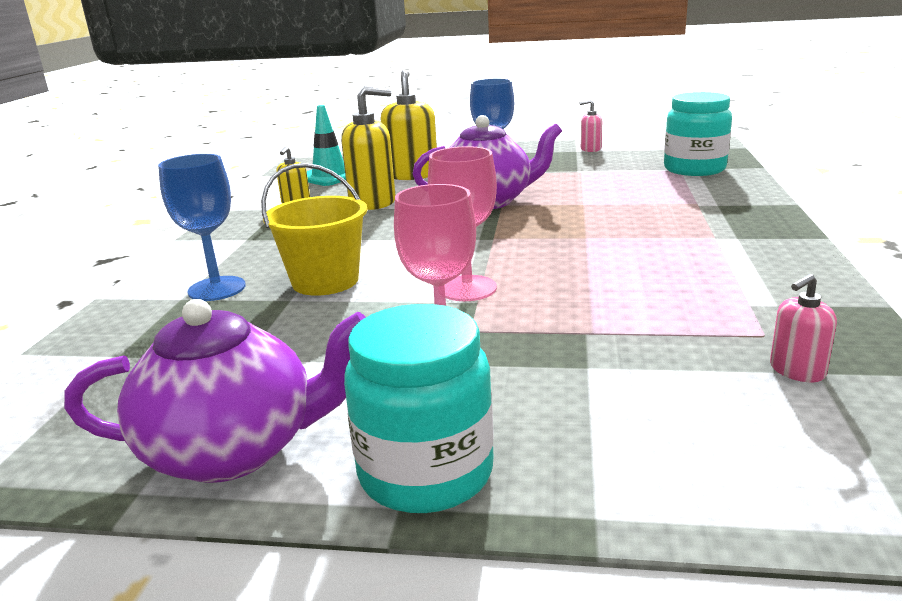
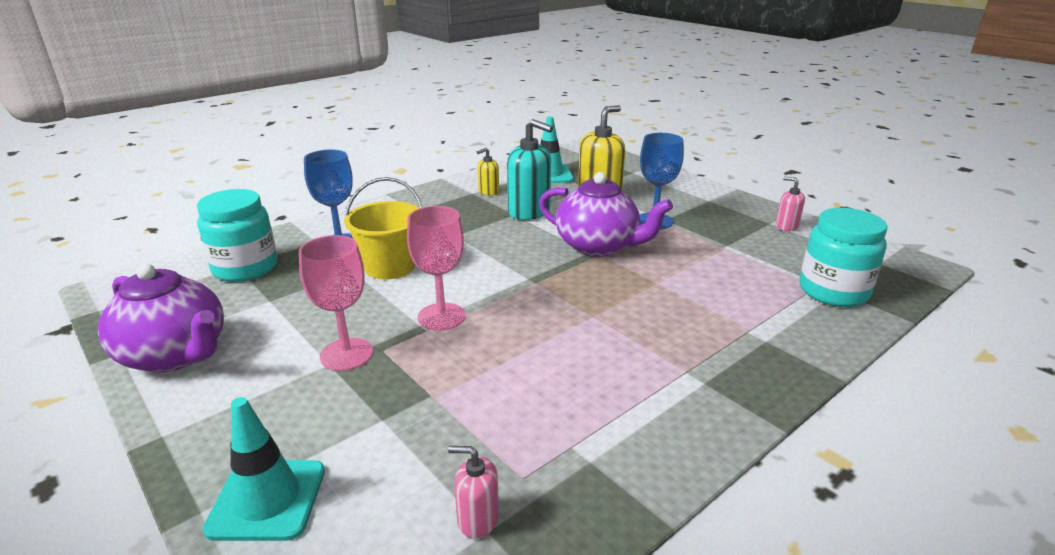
camera: 40 degrees right, 5 degrees up
yellow soap dispenser [341,86,395,210] -> turquoise soap dispenser [507,119,553,220]
turquoise jar [344,304,494,513] -> turquoise jar moved to [197,189,277,282]
none -> turquoise traffic cone [203,397,325,541]

